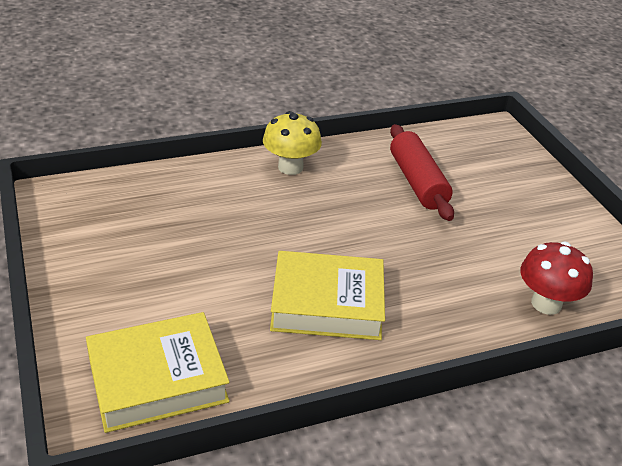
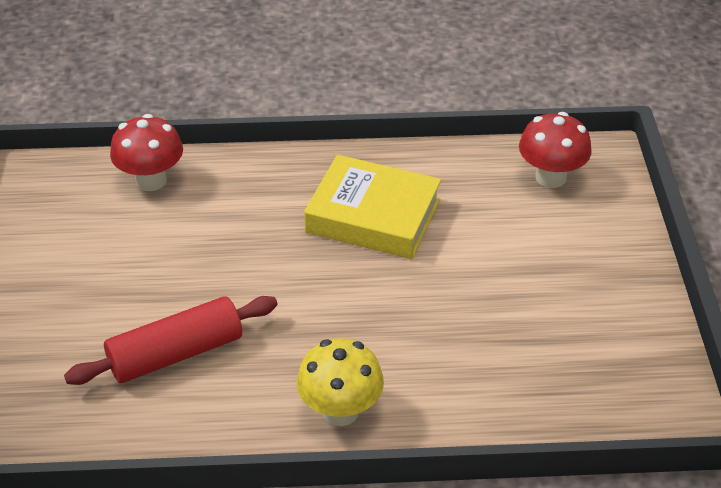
camera: 160 degrees left, 5 degrees up
yellow book [86,312,230,433] -> red mushroom [519,112,592,188]
red rolling pin [390,124,454,221] -> red rolling pin turned 60 degrees clockwise [64,296,278,385]

